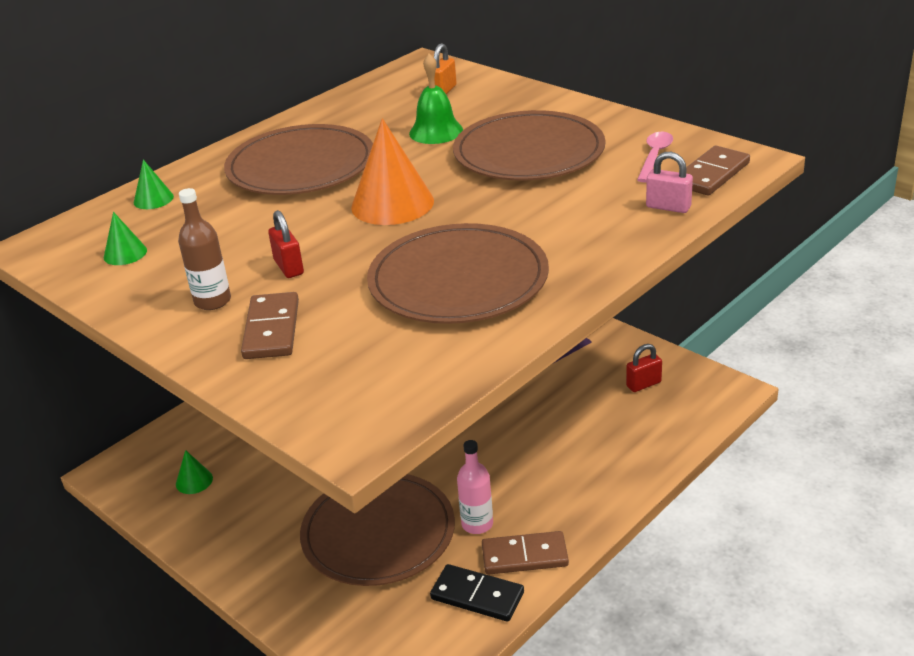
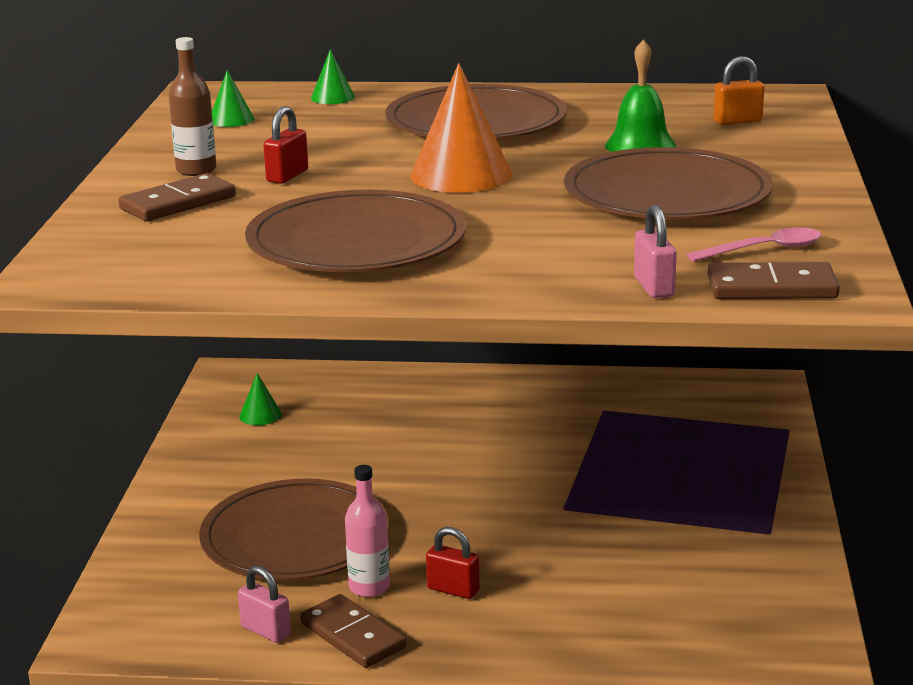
camera: 50 degrees right, 10 degrees down
black domino [430,564,524,622] -> pink padlock [238,566,291,643]
red padlock [626,344,662,392] -> red padlock moved to [426,527,480,599]

